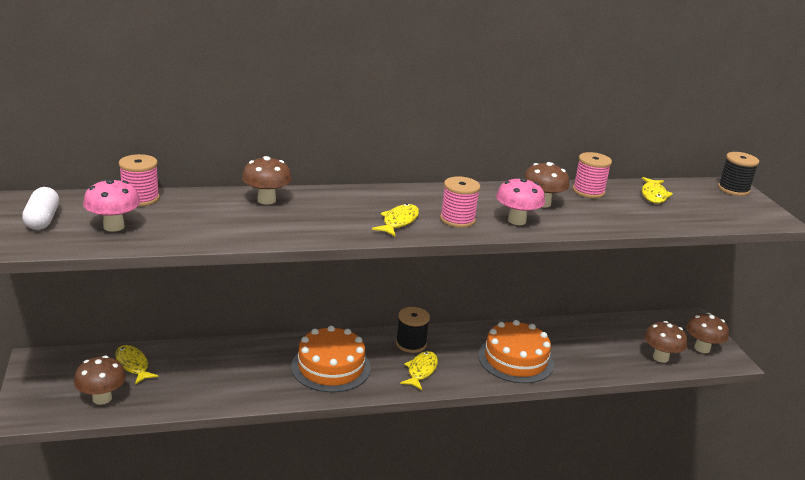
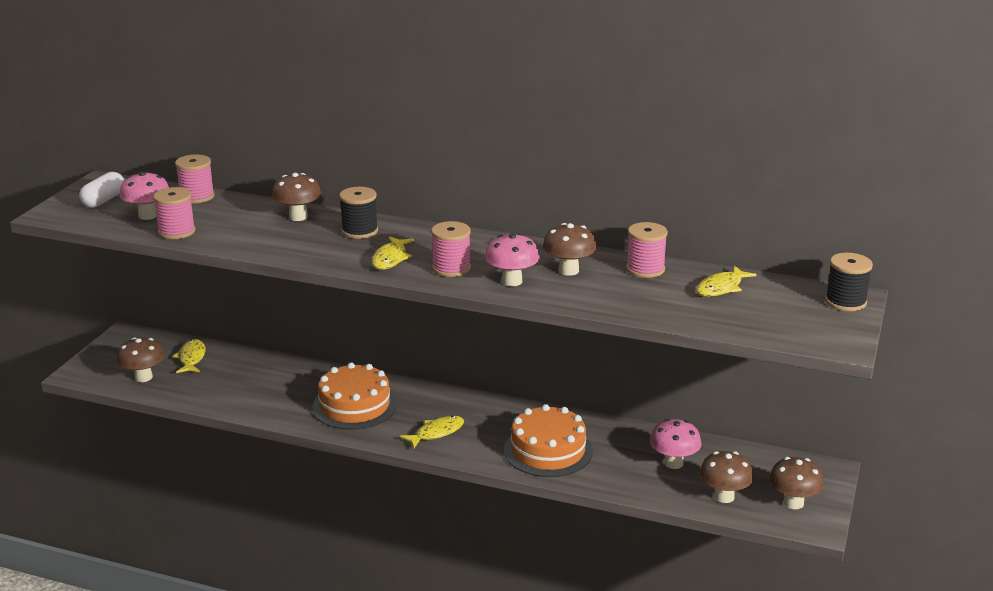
camera: 35 degrees right, 0 degrees up
yellow fish [372,204,419,236] -> yellow fish turned 135 degrees clockwise [372,236,414,270]
black spool [396,307,430,353] -> black spool moved to [339,187,378,239]
none -> pink spool [153,187,195,239]
none -> pink mushroom [650,419,701,469]

